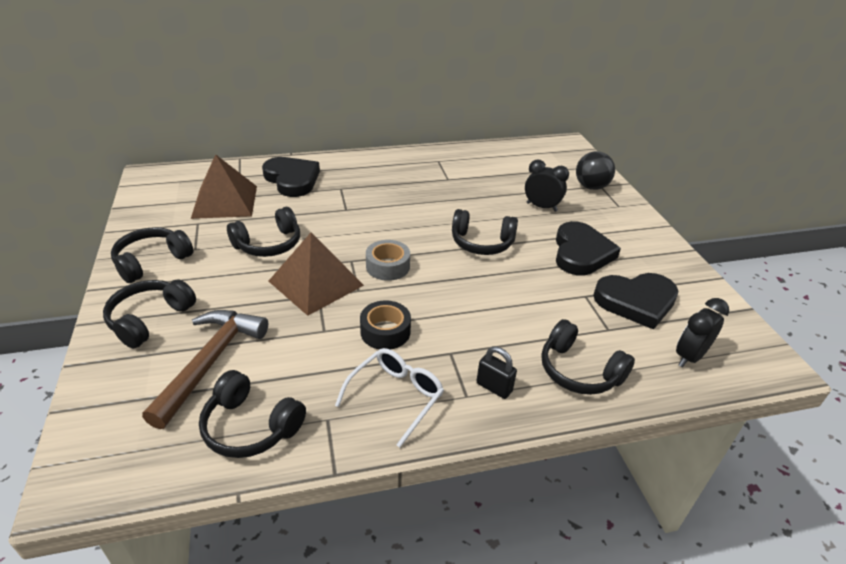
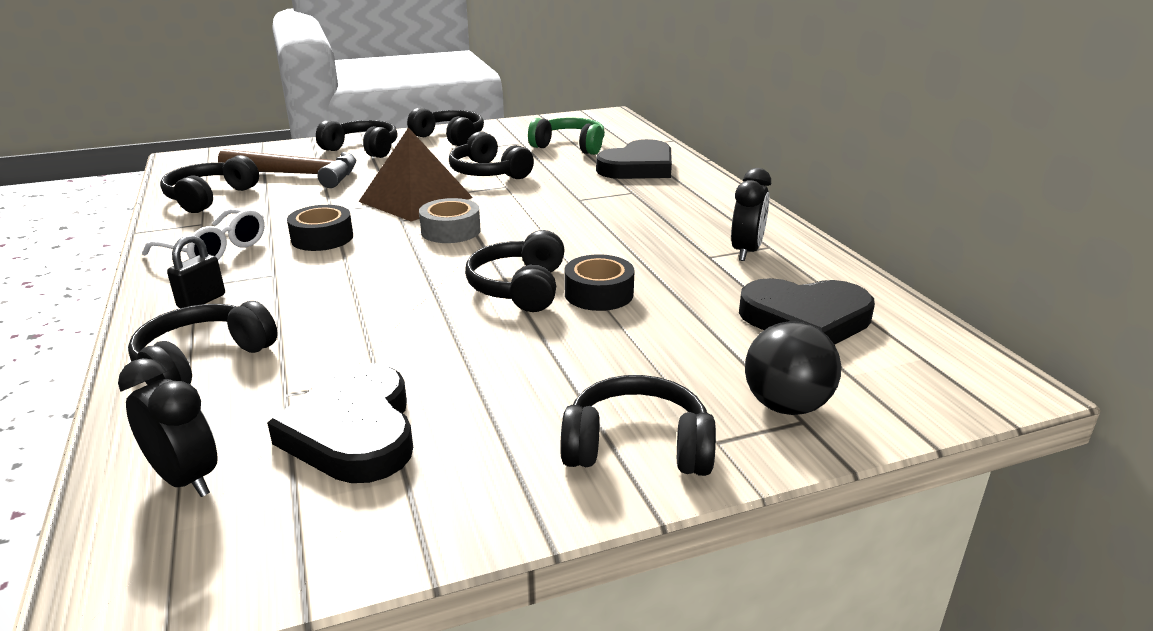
camera: 85 degrees right, 10 degrees down
brown pyramid [191,154,257,219] -> green headphones [528,118,605,155]
black clock [525,159,569,212] -> black clock moved to [731,168,771,261]
black heart [556,221,621,275] -> black heart moved to [739,278,875,345]
none -> black headphones [560,375,716,476]
none -> black tape [564,254,635,311]

